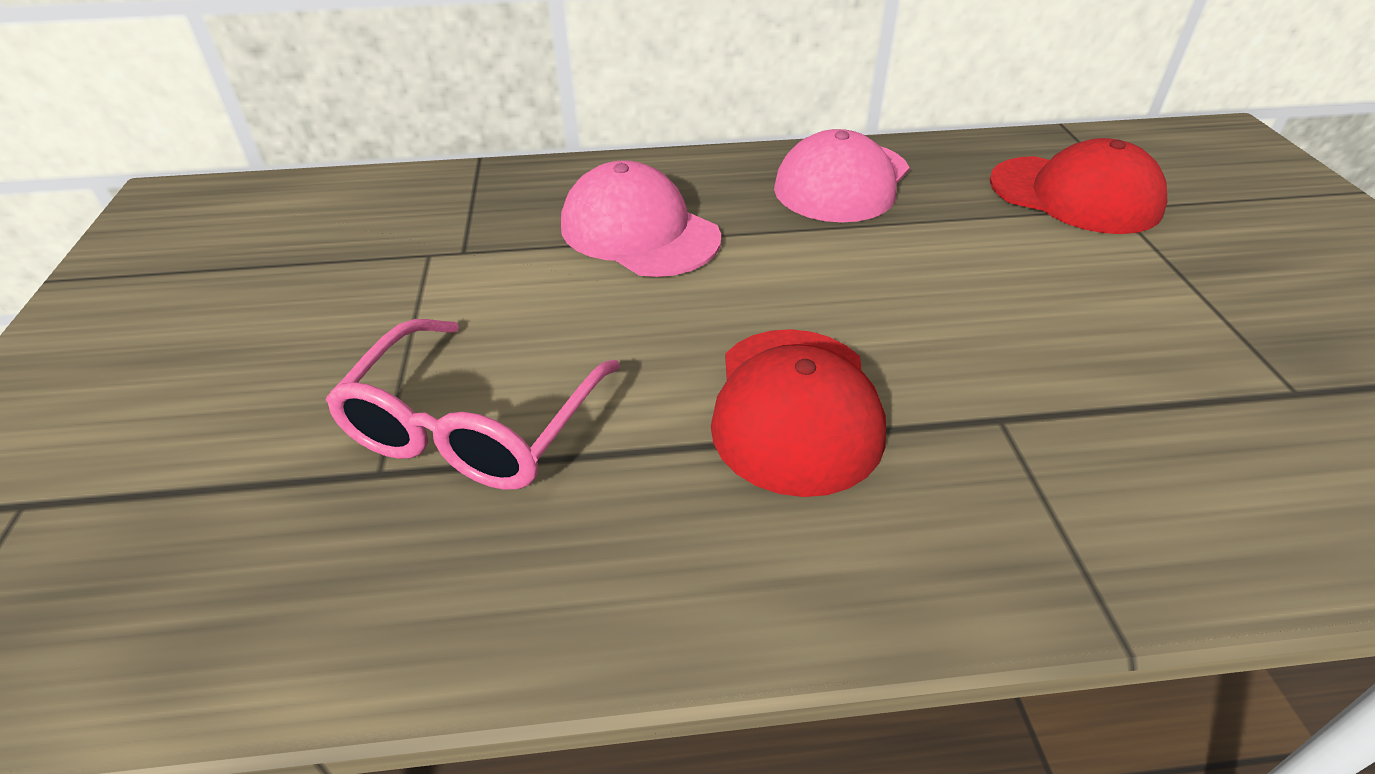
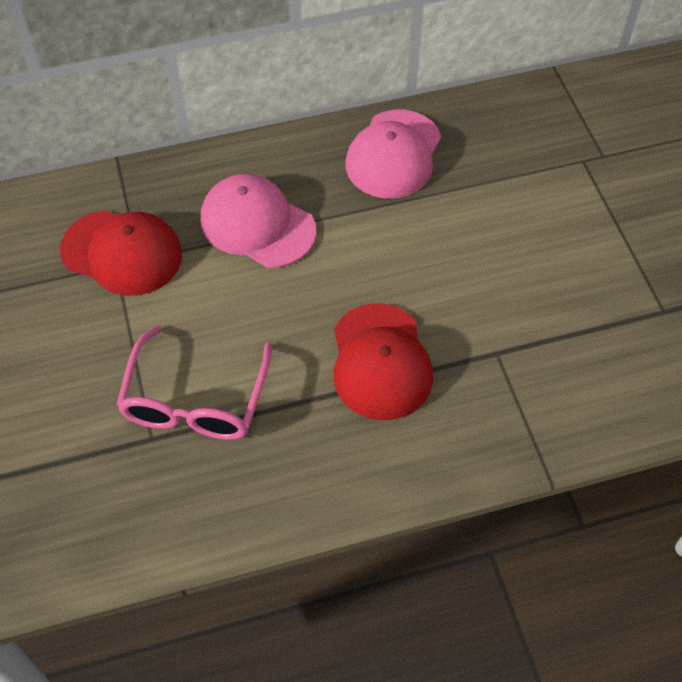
camera: 10 degrees left, 15 degrees up
red cap [990,138,1167,234] -> red cap moved to [60,210,182,296]

